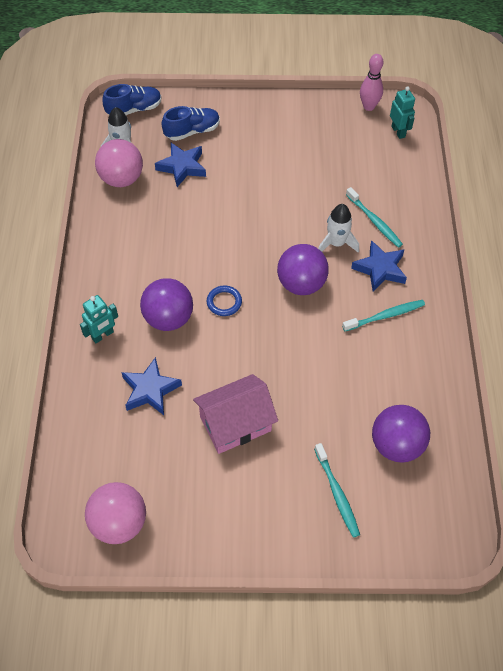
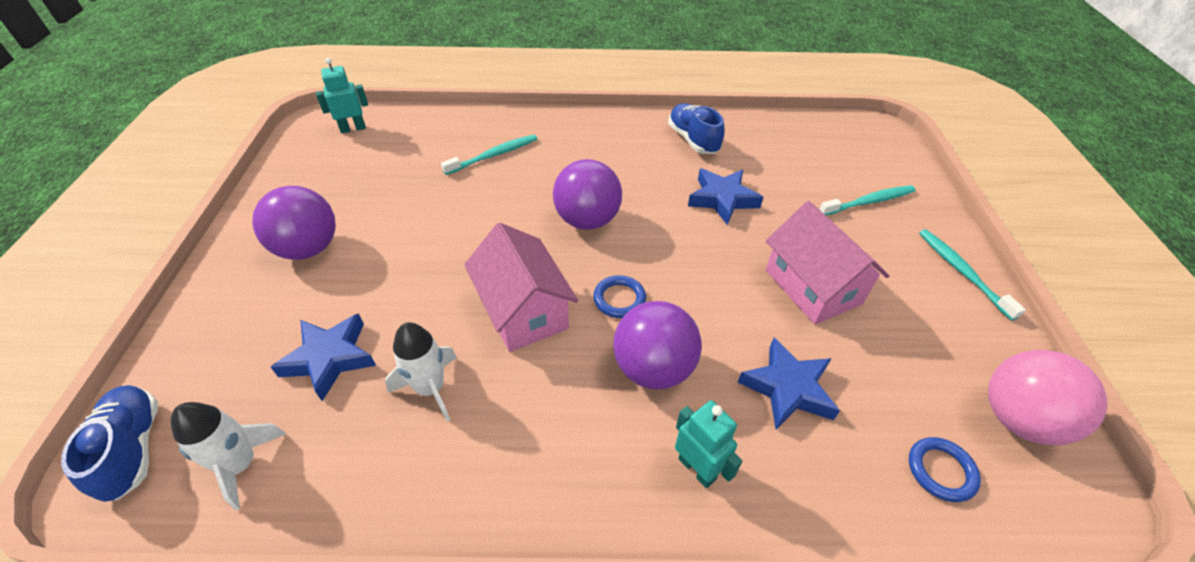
camera: 90 degrees left, 10 degrees down
pink ball [95,139,143,187] -> none
blue shoe [162,106,220,141] -> blue shoe moved to [668,103,724,154]
white rocket [318,204,359,253] -> white rocket moved to [385,322,457,421]
turquoise toothbrush [342,300,425,331] -> turquoise toothbrush moved to [919,229,1026,321]
blue star [351,240,407,291] -> blue star moved to [688,169,764,225]
pink bowling pin [360,54,383,111] -> none
purple ball [372,405,430,463] -> purple ball moved to [252,186,336,260]
none -> pink house [464,223,578,352]
none -> blue ring [909,437,981,502]

